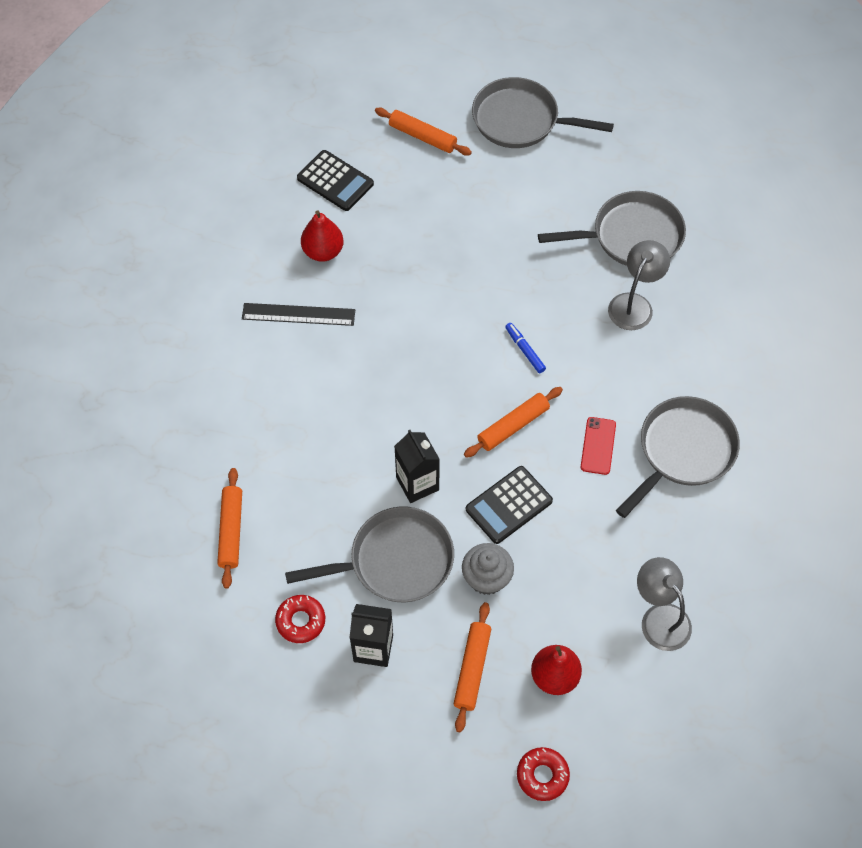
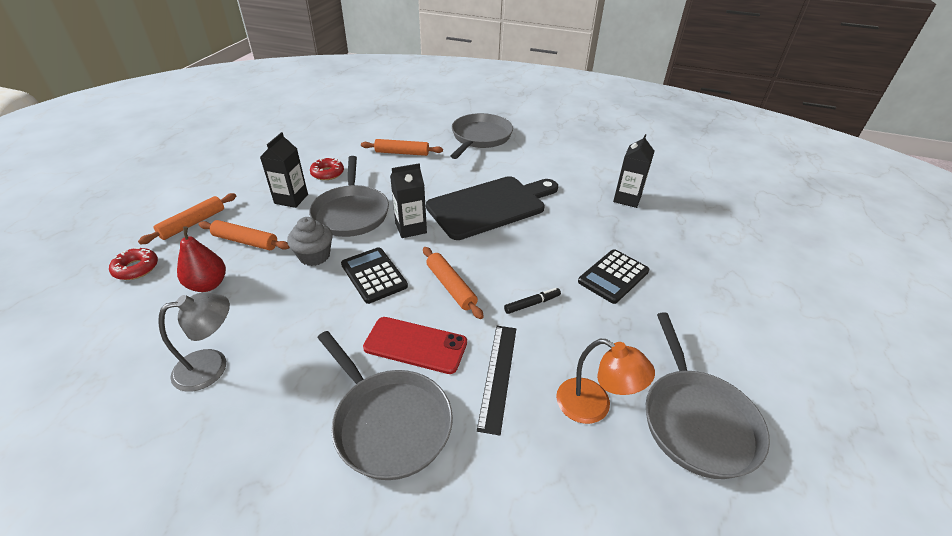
camera: 95 degrees right, 20 degrees down
black ruler [242,303,355,326] -> black ruler moved to [477,326,516,436]
black calculator [297,150,374,211] -> black calculator moved to [578,249,649,304]
red pear [301,210,344,262] -> black carton [613,134,654,208]
orange rolling pin [375,108,472,156] -> orange rolling pin moved to [138,193,236,245]
grey pan [472,77,614,148] -> grey pan moved to [450,113,513,159]
blue marker [505,323,546,373] -> black marker [504,288,561,314]
red phone [581,417,616,475] -> red phone [363,317,467,374], size x1.54
grey lamp [608,240,670,330] -> orange lamp [556,339,655,424]
none -> black cutting board [426,176,558,240]

